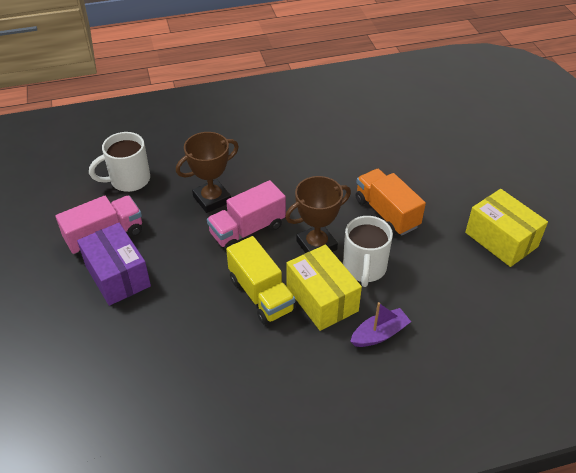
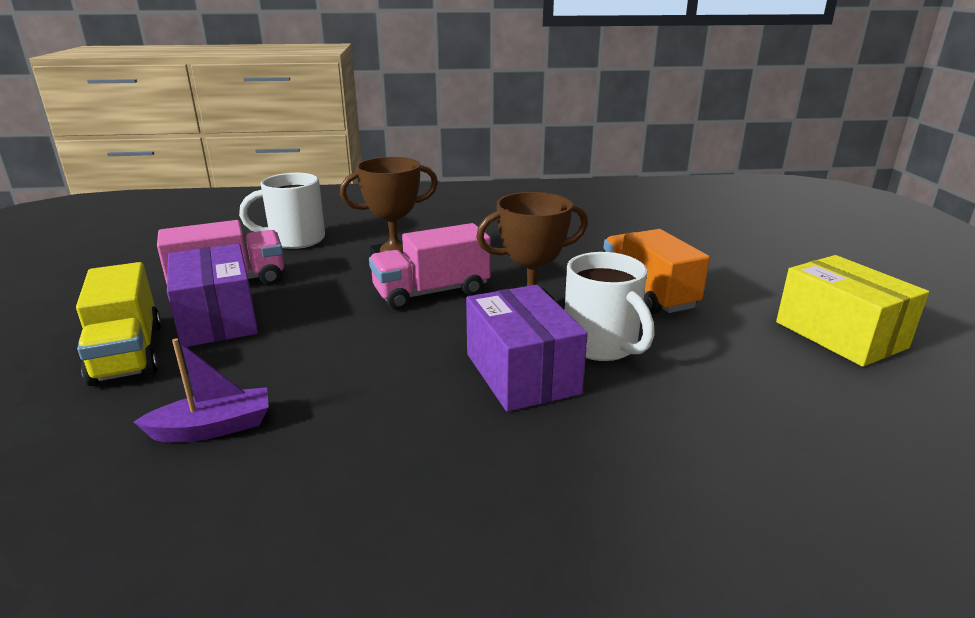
camera: 10 degrees right, 20 degrees down
yellow truck [226,236,295,325] -> yellow truck moved to [76,262,161,386]
yellow box [287,244,362,331] -> purple box [466,285,588,412]
white mug [343,216,393,287] -> white mug turned 45 degrees counterclockwise [565,252,655,361]
purple boat [350,302,411,347] -> purple boat moved to [134,338,269,442]

